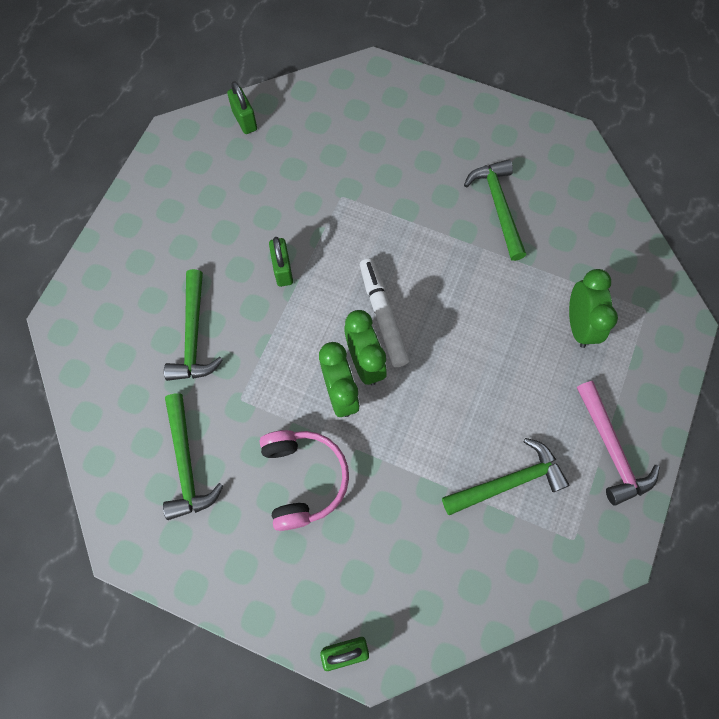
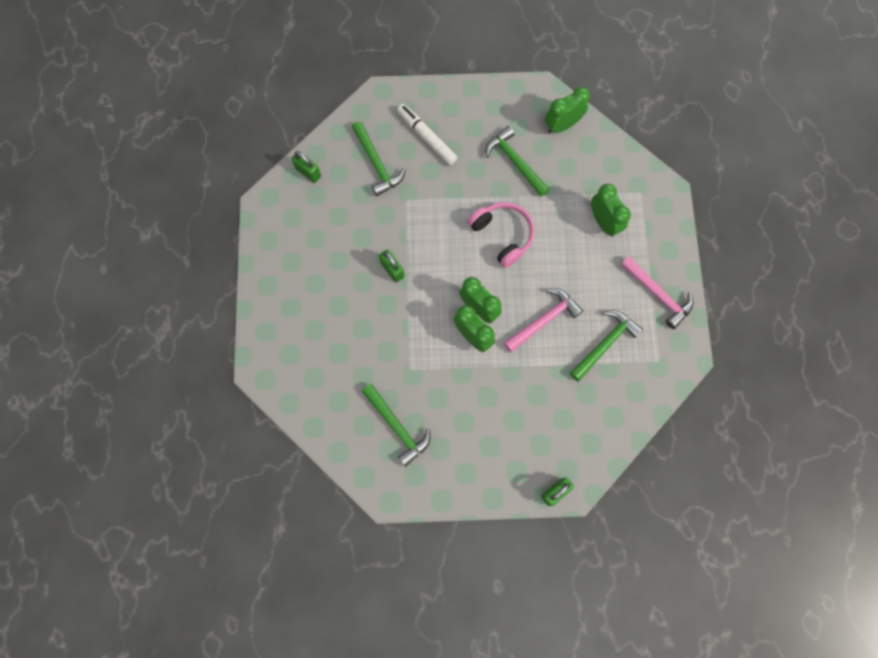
camera: 25 degrees left, 5 degrees up
green hammer [164,269,223,381] -> green hammer moved to [352,121,406,196]
pink headphones [260,430,349,531] -> pink headphones moved to [468,202,534,268]
white marker [360,258,409,367] -> white marker moved to [397,104,458,165]
none -> pink hammer [504,288,583,353]
none -> green clock [545,87,590,134]

